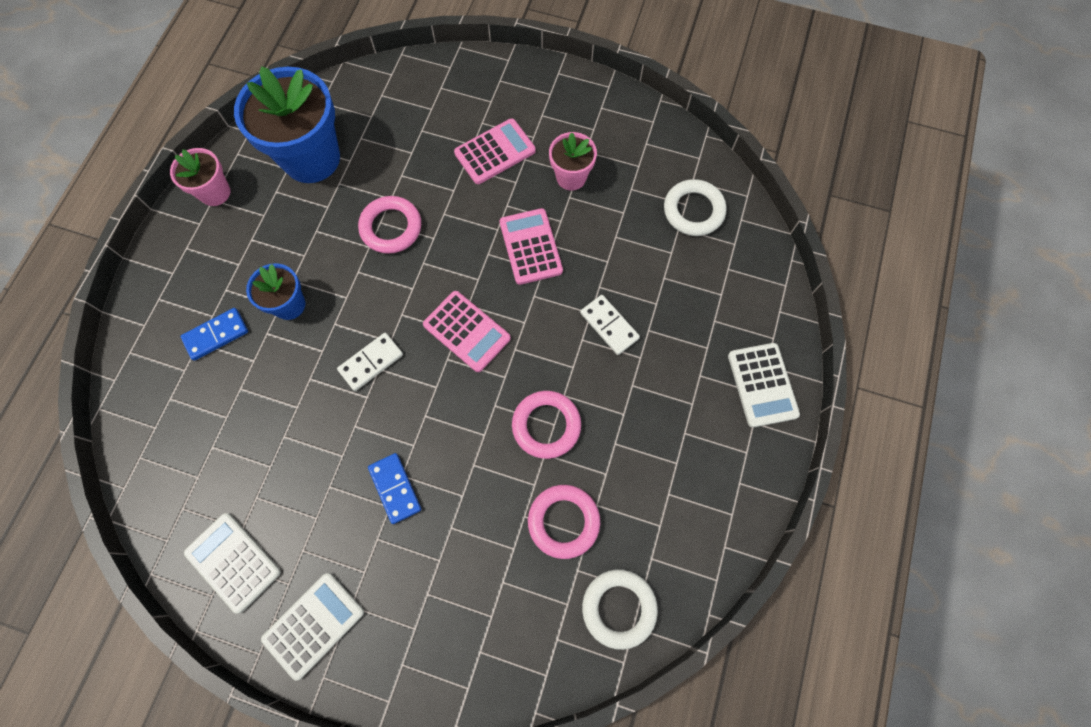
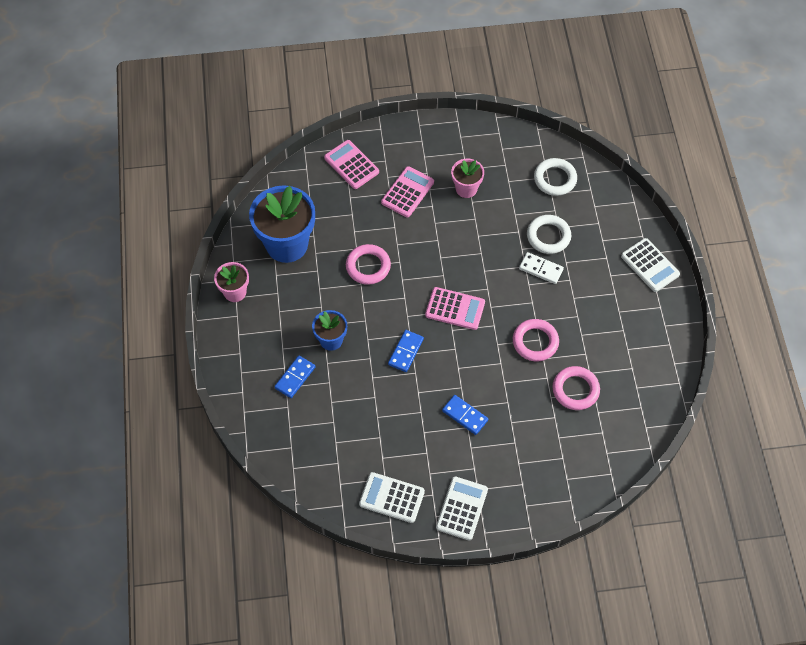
camera: 25 degrees left, 10 degrees down
white domino [337,333,403,391] -> blue domino [388,330,424,372]
pink calculator [500,208,563,285] -> pink calculator moved to [324,140,379,189]
white ring [582,569,658,650] -> white ring moved to [527,215,571,254]

